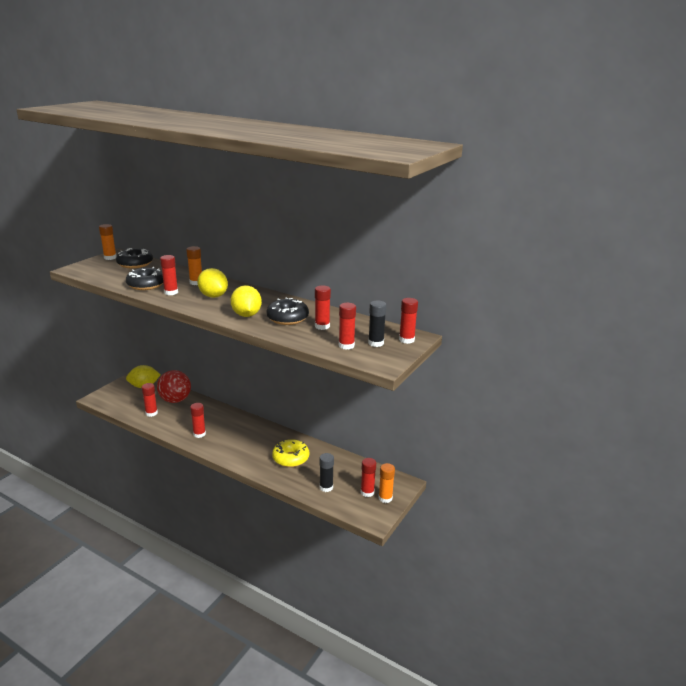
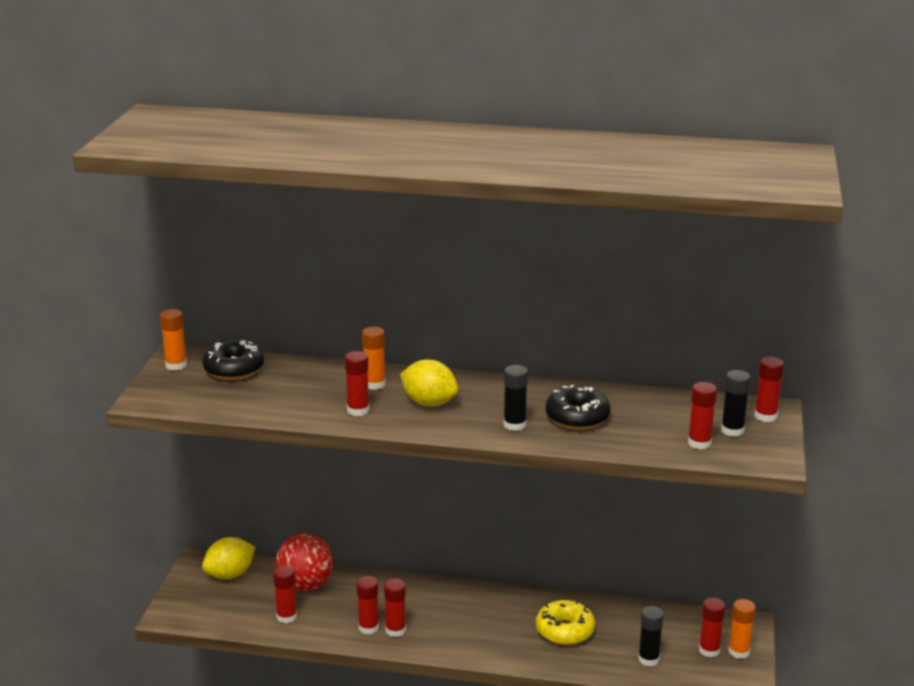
camera: 20 degrees left, 0 degrees up
black donut [126,267,163,290] -> none
yellow lemon [230,285,262,317] -> black glue stick [504,365,528,431]
red glue stick [315,285,331,330] -> red glue stick moved to [356,576,379,634]

